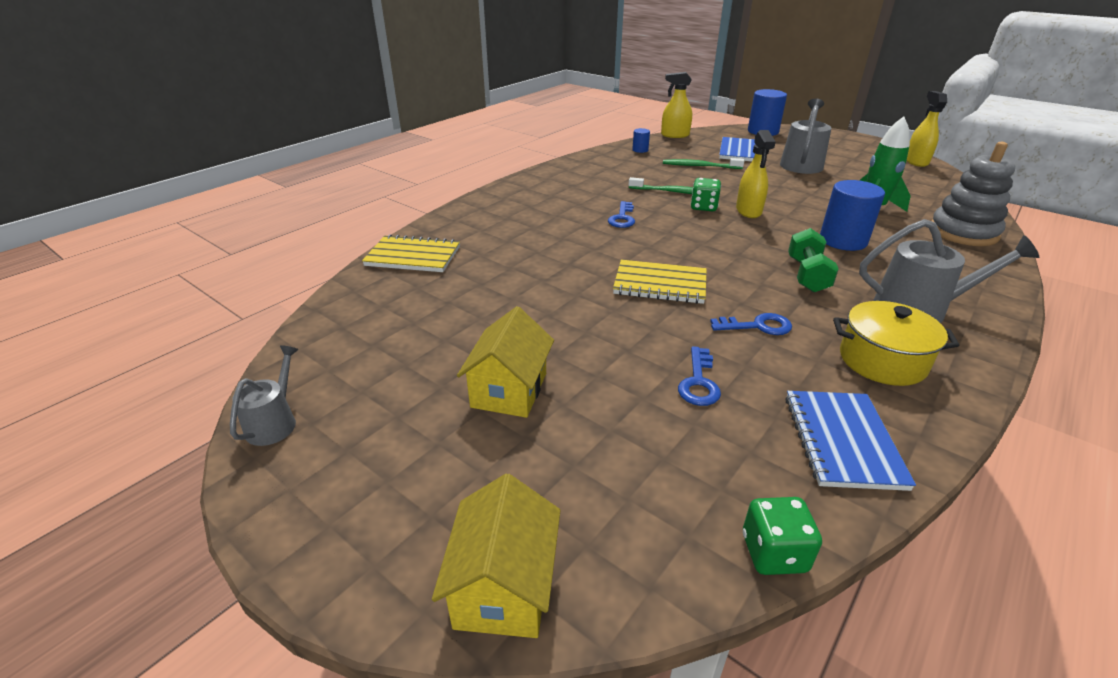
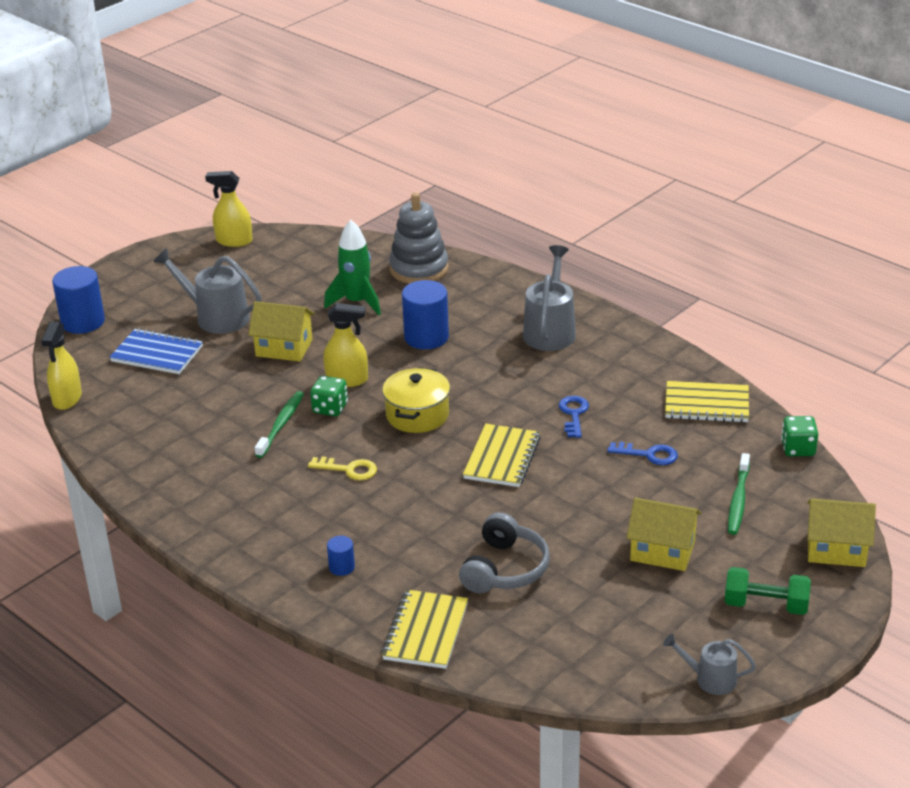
camera: 85 degrees left, 0 degrees up
blue key [608,201,635,228] -> yellow key [308,456,377,480]
blue cylinder [632,128,650,153] -> blue cylinder moved to [327,536,355,576]
green toothbrush [663,158,744,169] -> green toothbrush moved to [728,453,750,535]
blue notebook [785,391,916,491] -> yellow notebook [665,381,749,423]
green dumbbell [788,228,839,293] -> green dumbbell moved to [724,567,811,615]
yellow pot [833,301,959,386] -> yellow pot moved to [382,367,450,433]
none -> yellow house [248,301,315,362]
none -> grey headphones [459,512,550,593]

